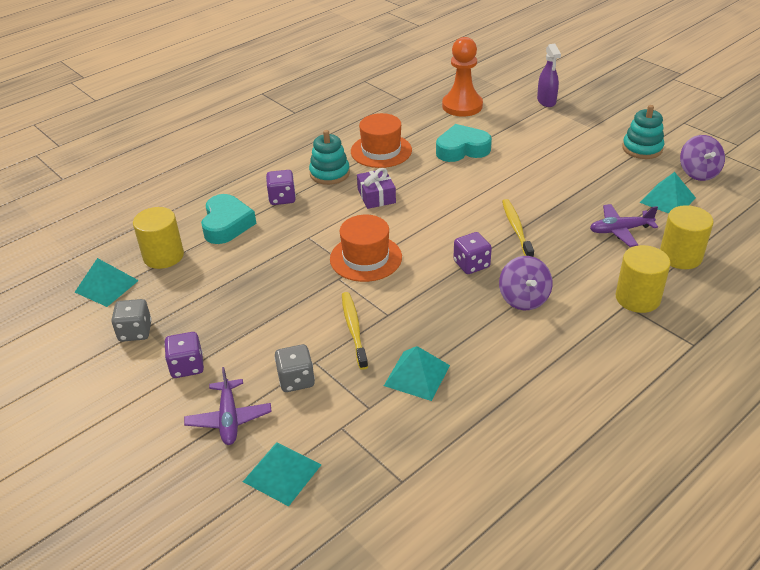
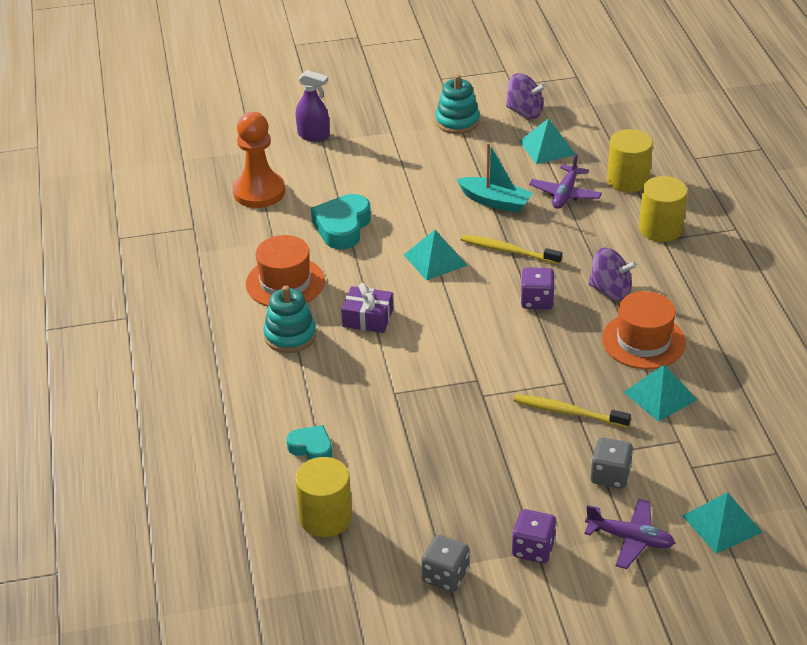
camera: 60 degrees left, 0 degrees up
turquoise pyramid [75,258,139,307] -> turquoise pyramid moved to [404,230,468,281]
turquoise heart [201,194,256,244] -> turquoise heart [287,425,332,460], size x0.60
purple dice [266,170,296,205] -> none
orange hat [330,215,402,282] -> orange hat moved to [602,291,686,369]
none -> turquoise boat [457,143,533,213]

